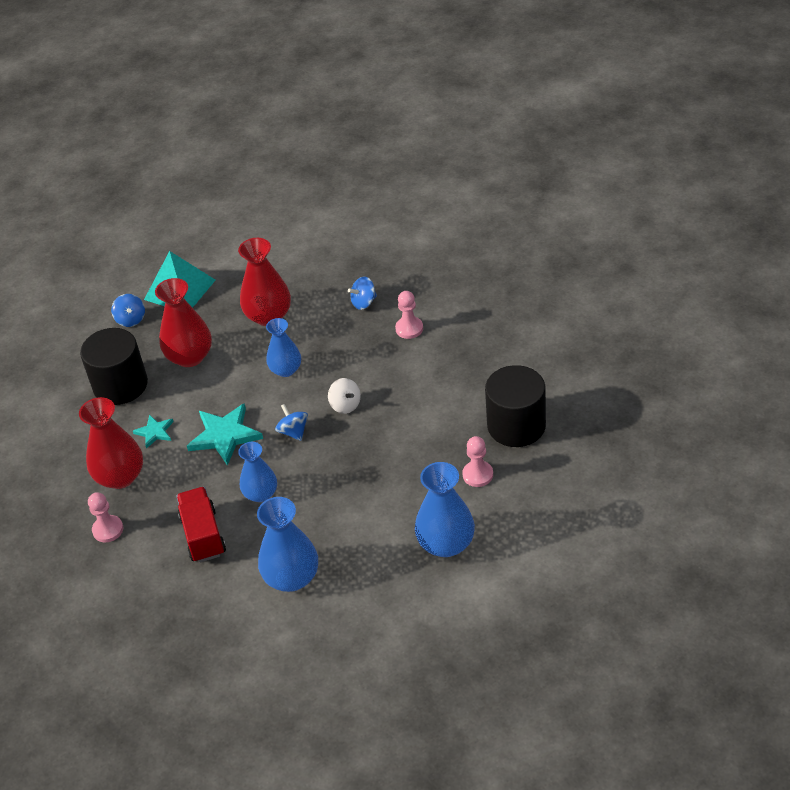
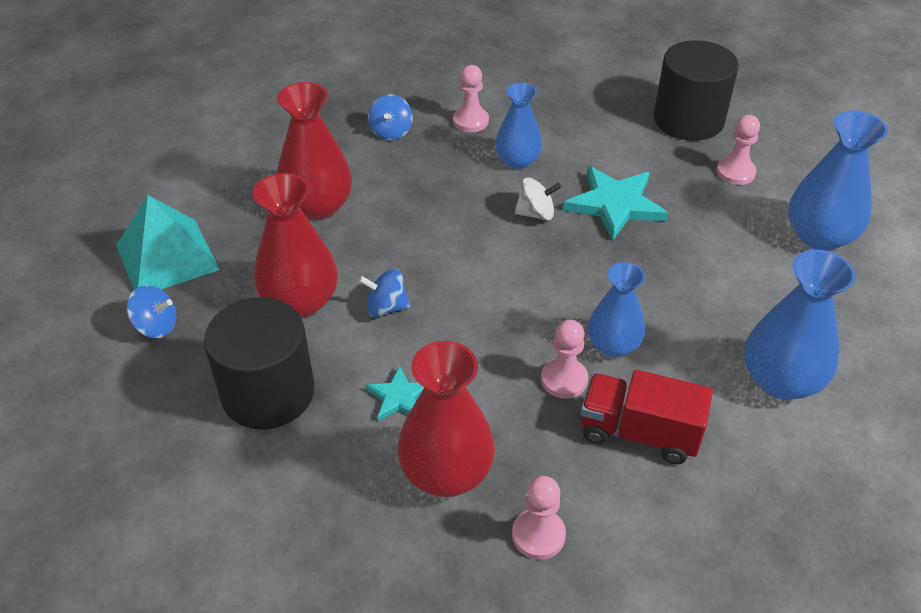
camera: 60 degrees left, 0 degrees up
turquoise star [187,403,263,466] -> turquoise star moved to [563,166,668,241]
blue vase [266,318,301,377] -> blue vase moved to [495,83,542,169]
blue spinning top [275,404,308,441] -> blue spinning top moved to [359,269,410,317]
none -> pink pawn [541,320,588,399]

